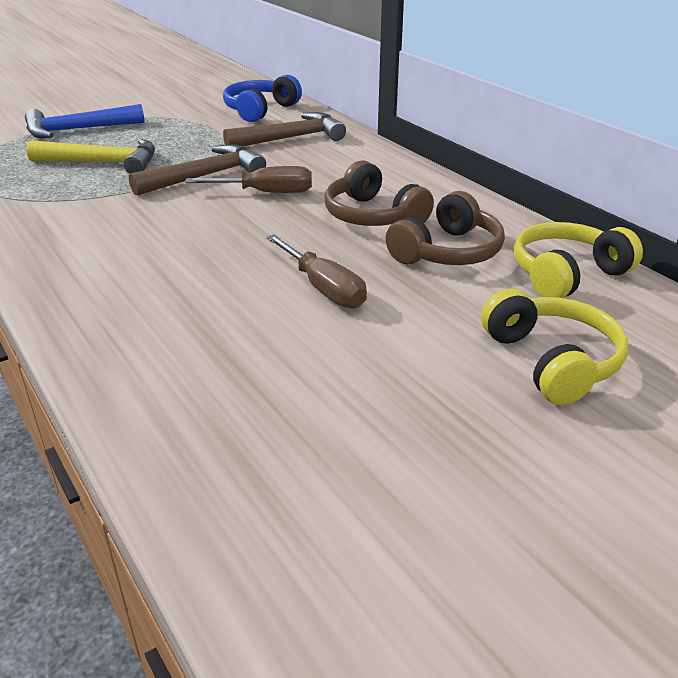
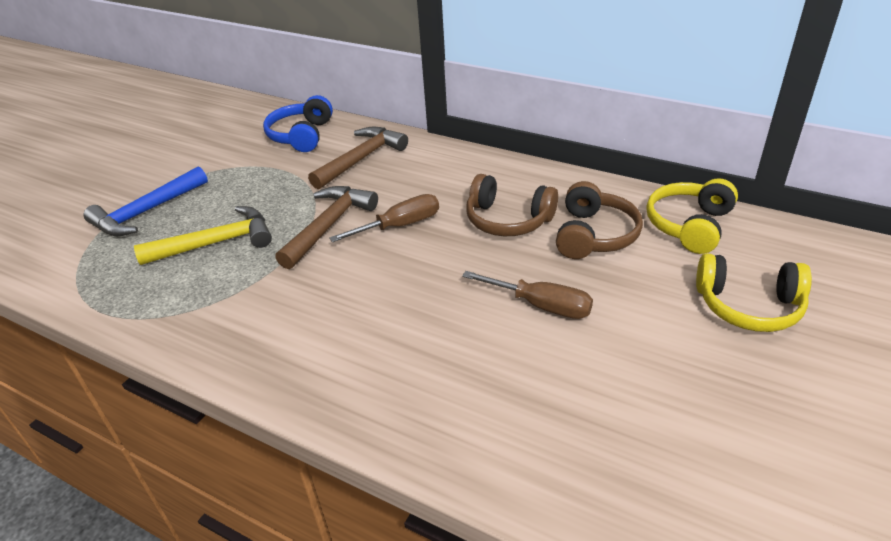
camera: 25 degrees left, 5 degrees up
yellow headphones [481,288,628,405] -> yellow headphones turned 150 degrees clockwise [696,253,812,332]

